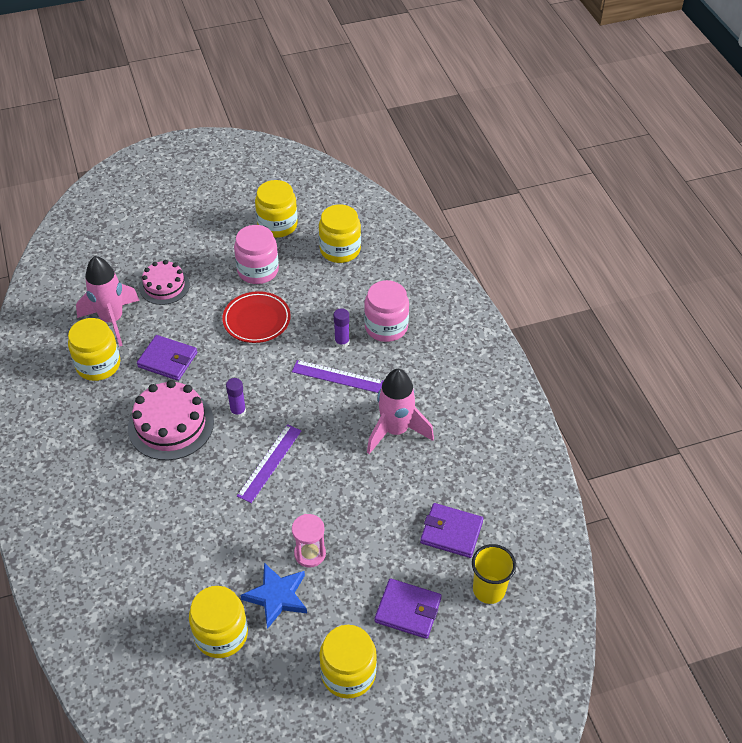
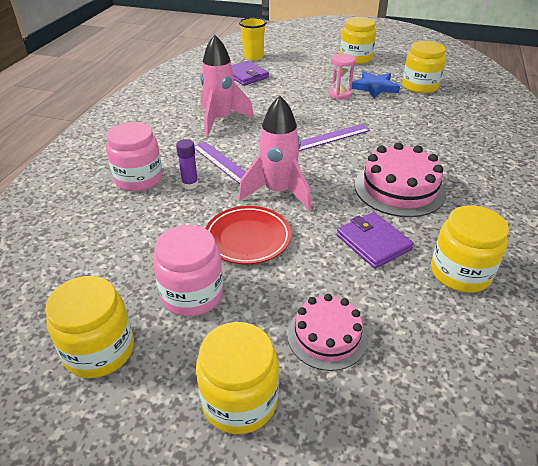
camera: 145 degrees left, 10 degrees down
pink rocket [76,256,140,347] -> pink rocket moved to [238,96,311,211]
purple glue stick [226,378,246,418] -> none
yellow jar [319,204,361,263] -> yellow jar moved to [196,322,279,434]
purple wallet [375,578,441,639] -> none

